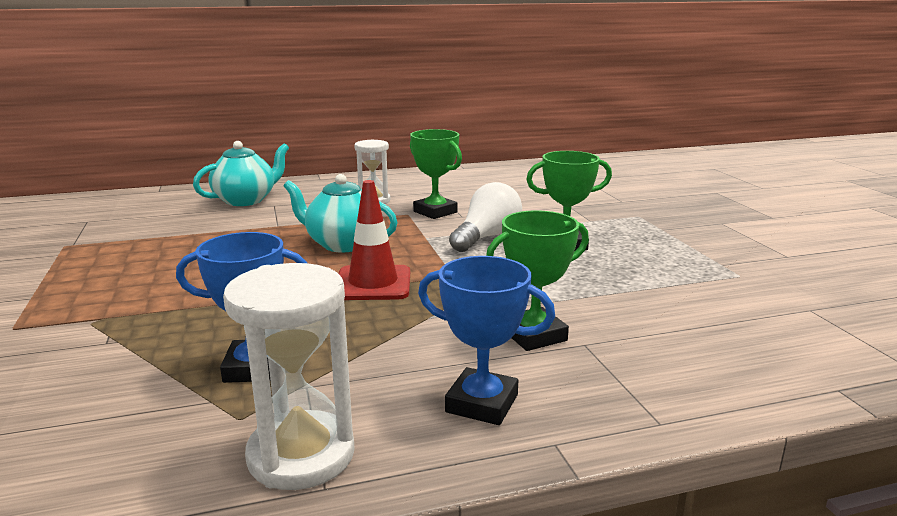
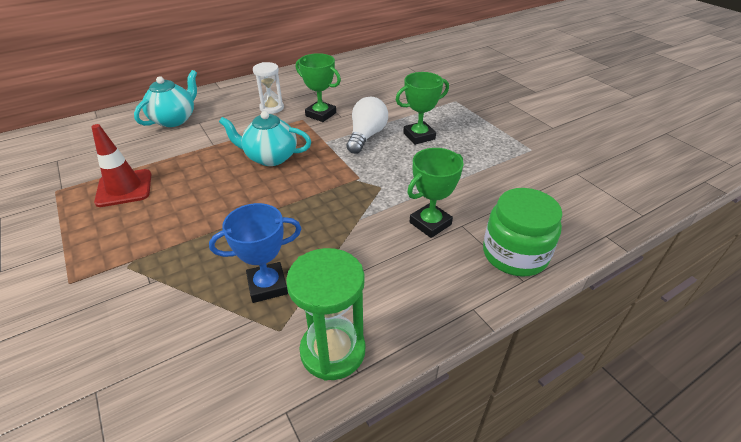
camera: 15 degrees left, 20 degrees up
white hourglass [223,263,355,490] -> green hourglass [286,248,365,381]
red traffic cone [338,180,410,300] -> red traffic cone moved to [91,124,151,207]
blue trophy [418,256,555,425] -> none
none -> green jar [483,188,563,277]

